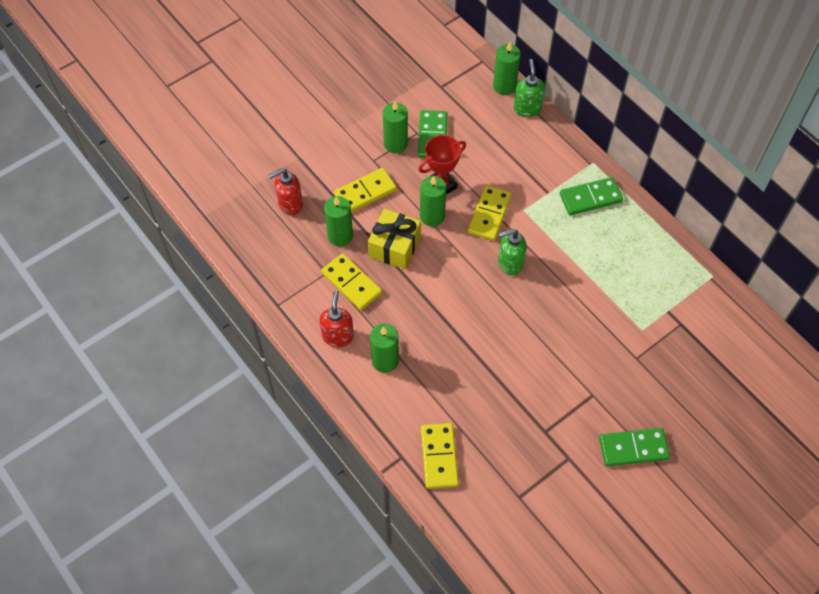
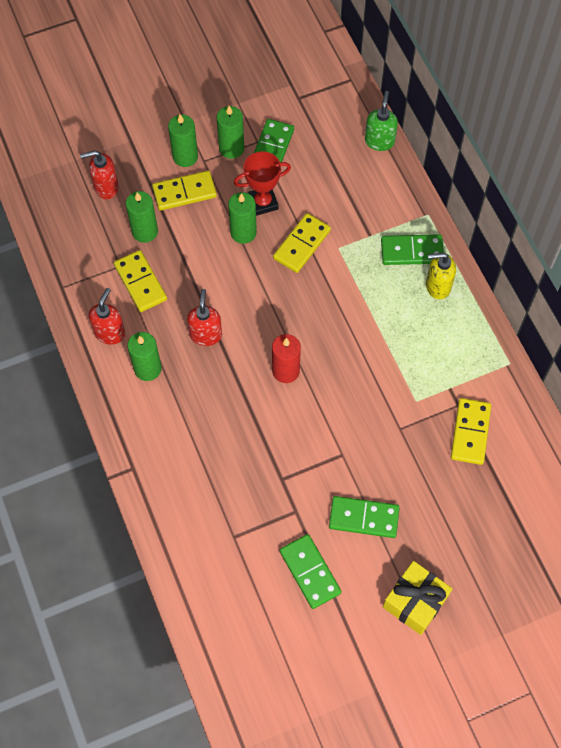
camera: 15 degrees right, 5 degrees up
yellow gift [368,209,421,269] -> yellow gift moved to [383,561,452,635]
yellow domino [421,423,459,489] -> yellow domino moved to [451,398,491,465]
green candle [493,42,521,95] -> green candle moved to [168,115,198,167]
green soap dispenser [498,229,527,275] -> none
none -> red soap dispenser [187,289,222,346]
none -> red candle [272,334,301,383]
none -> green domino [280,534,342,609]
none -> yellow soap dispenser [426,253,456,299]

